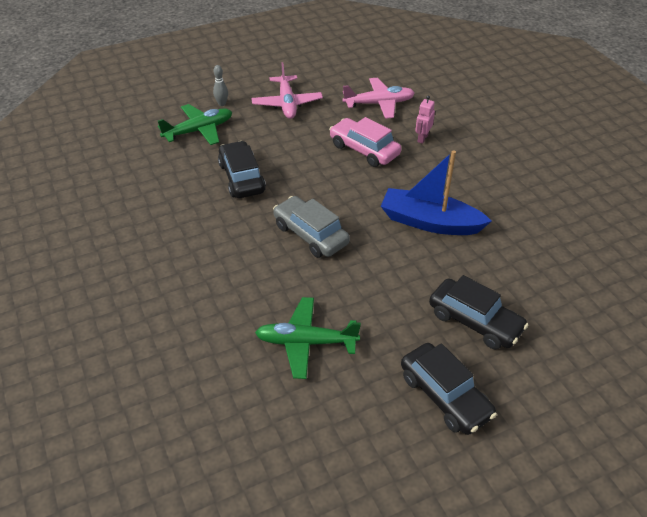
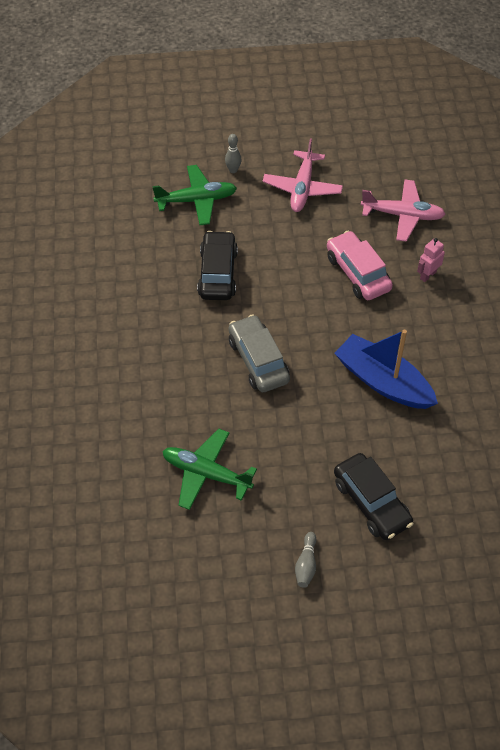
camera: 20 degrees right, 10 degrees up
black car [401,343,497,435] -> grey bowling pin [295,532,316,588]

